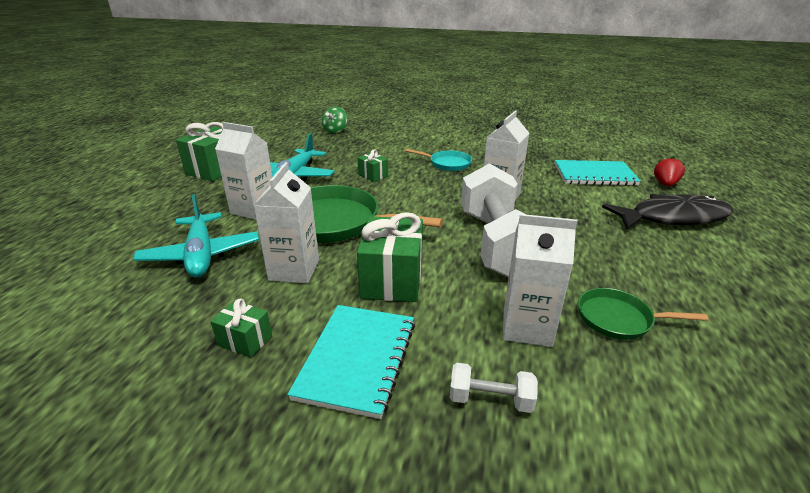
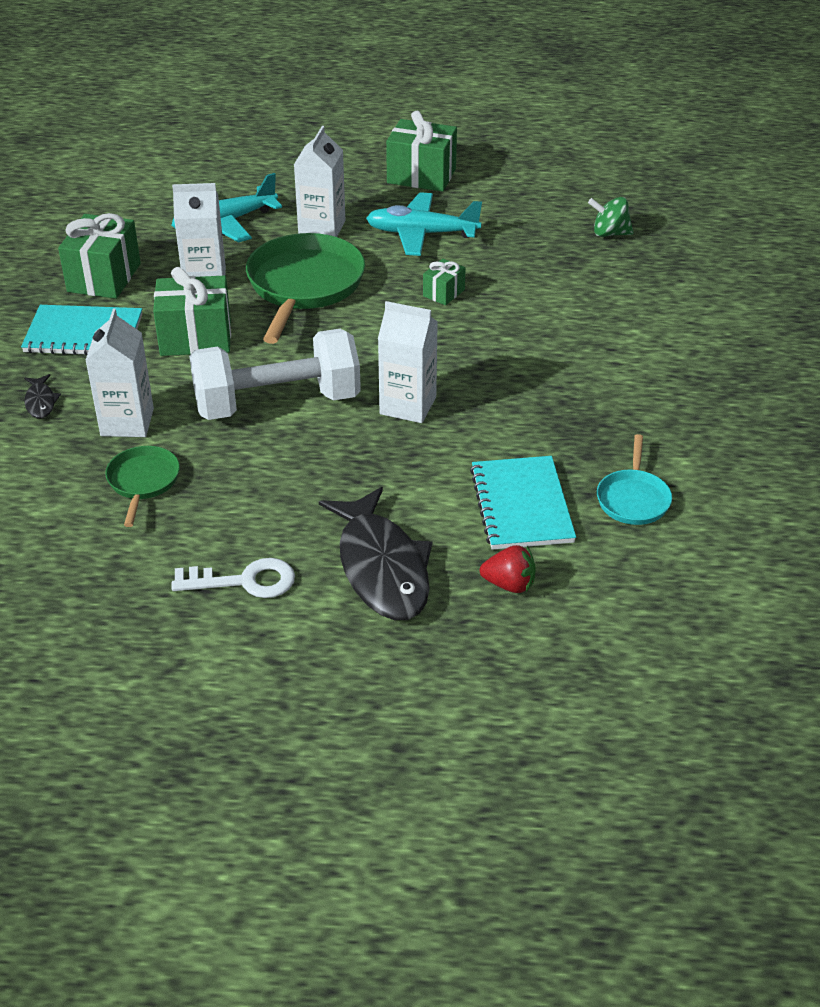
camera: 80 degrees right, 10 degrees up
green gift [211,299,272,358] -> green gift [58,213,141,299], size x1.93
turquoise pan [405,149,472,171] -> turquoise pan moved to [597,434,672,525]
white dumbbell [450,363,538,413] -> black fish [24,374,61,418]
none -> white key [171,558,295,598]

